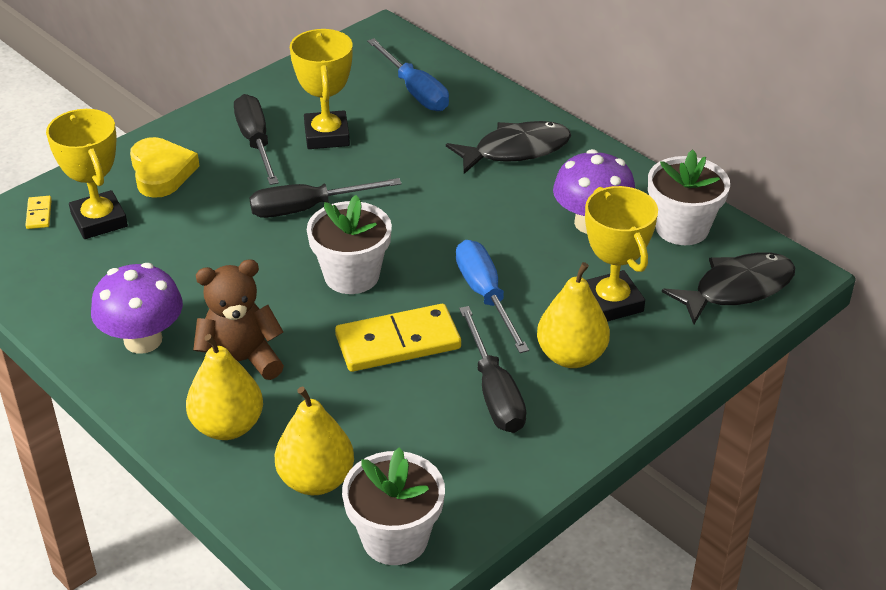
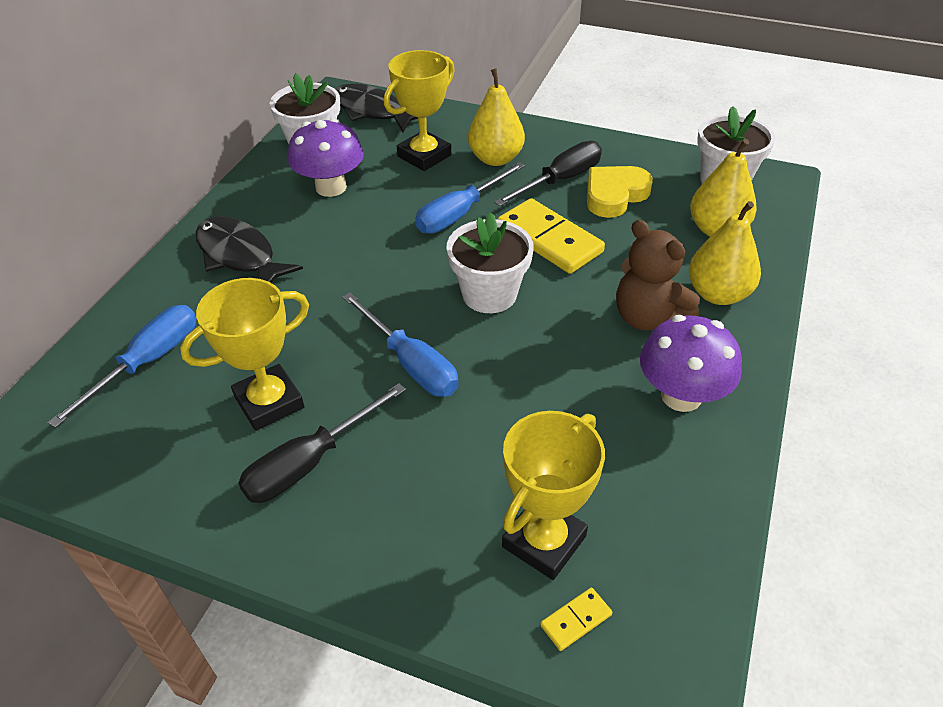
camera: 115 degrees left, 5 degrees up
yellow heart [130,137,199,198] -> yellow heart moved to [587,166,653,218]
black screwdriver [249,178,402,218] -> blue screwdriver [342,292,459,396]

